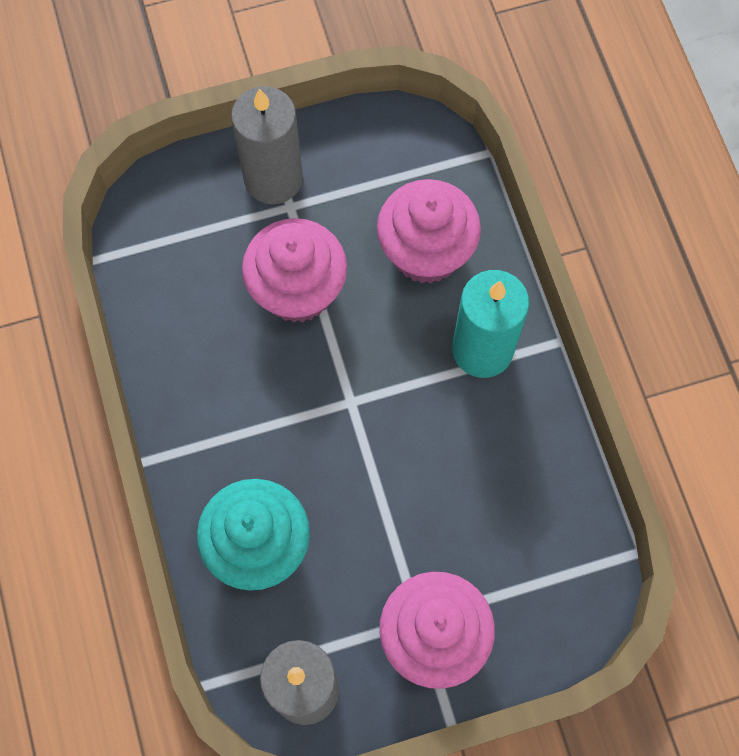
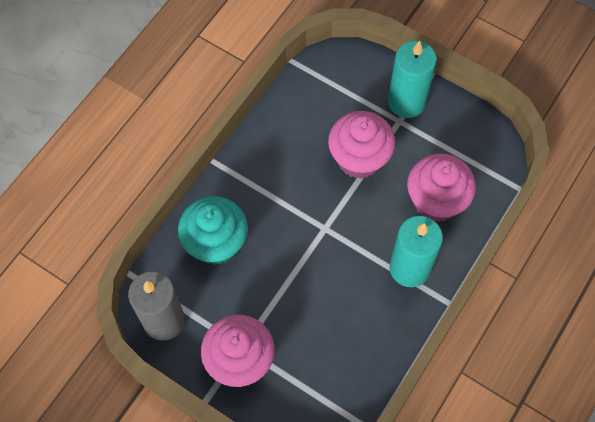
camera: 50 degrees right, 5 degrees down
grey candle [231,86,303,204] -> turquoise candle [388,41,437,118]

